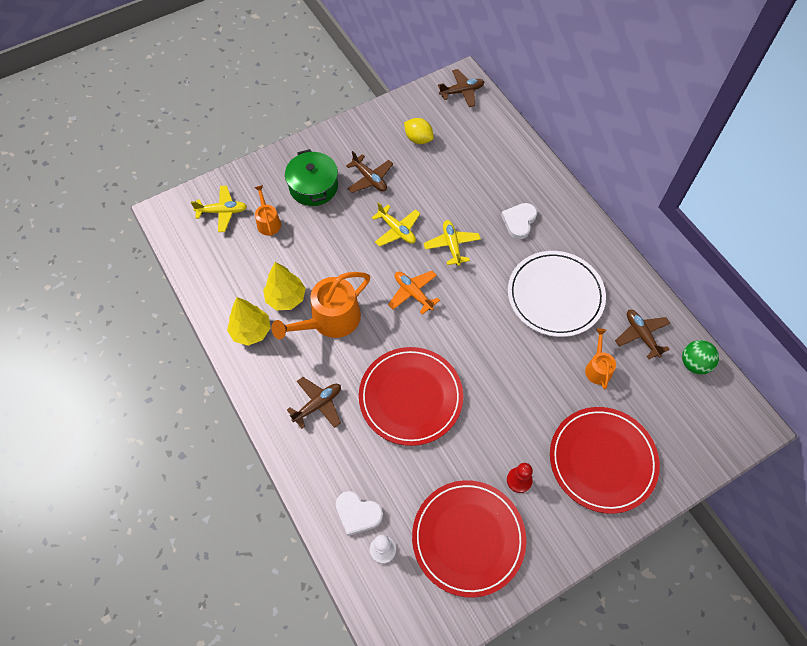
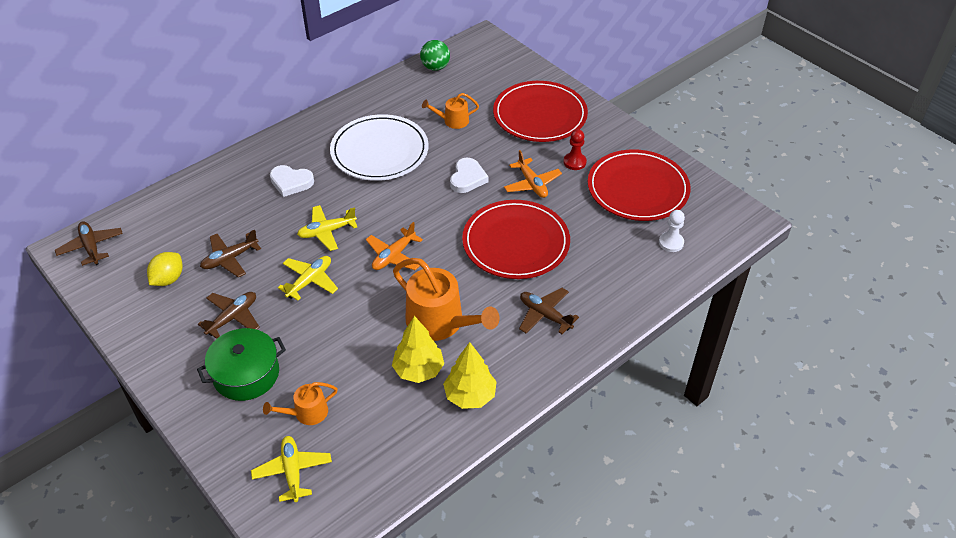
camera: 100 degrees left, 15 degrees down
white heart [336,491,383,536] -> white heart moved to [450,158,489,193]
brown plane [615,310,670,359] -> brown plane moved to [200,230,261,278]
none -> orange plane [504,150,562,198]

